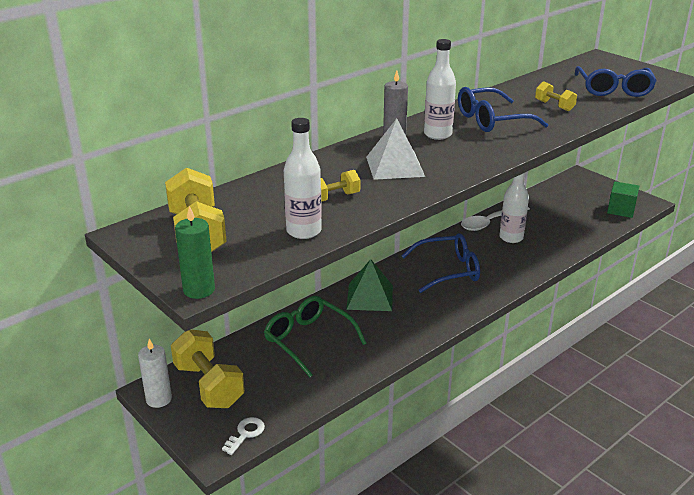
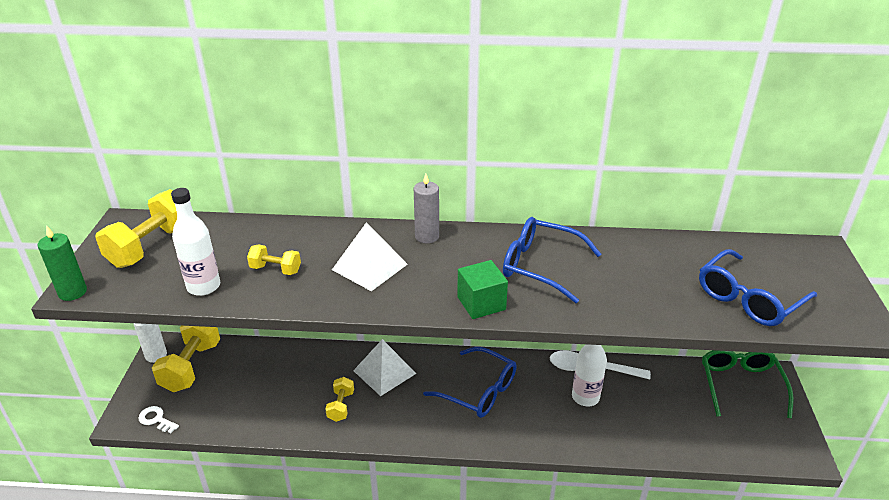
camera: 45 degrees right, 5 degrees up
white key [222,417,265,455] -> white key turned 135 degrees counterclockwise [139,406,179,434]
green glasses [264,296,367,377] -> green glasses moved to [702,350,794,418]
green pyramid [346,259,393,311] -> white pyramid [353,339,416,396]
white bottle [424,39,456,140] -> none
yellow dumbbell [535,81,577,111] -> yellow dumbbell moved to [325,377,354,422]
green cube [607,181,639,218] -> green cube moved to [457,260,508,319]

